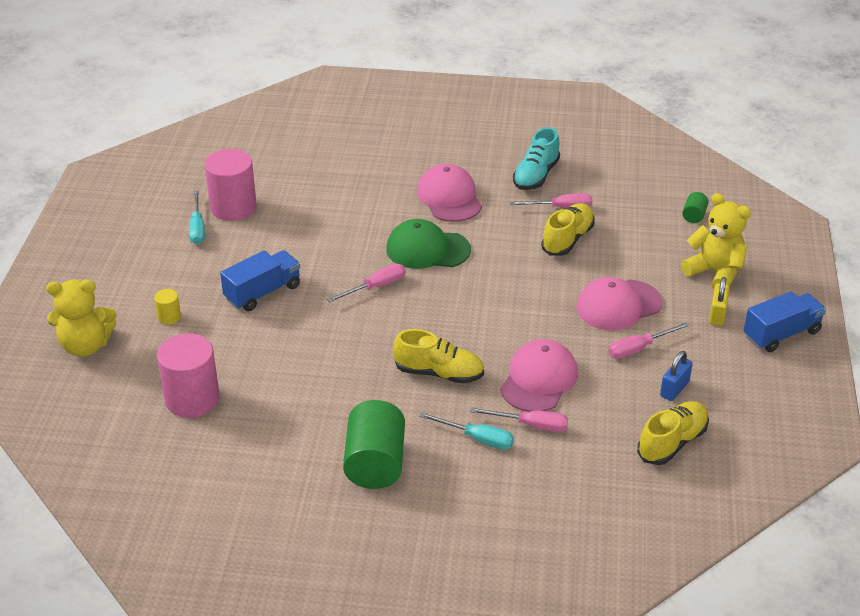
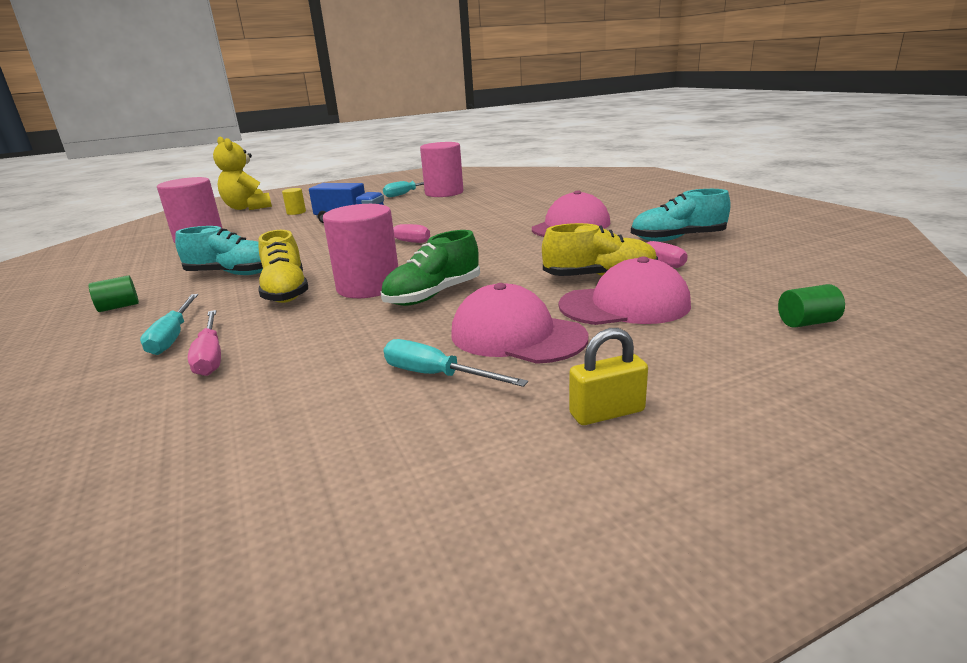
camera: 60 degrees right, 15 degrees down
green cylinder [343,400,405,489] -> green cylinder [88,275,139,312], size x0.46
green cap [386,219,471,269] -> none
pink cap [500,339,578,412] -> pink cap moved to [559,257,691,325]
pink screwdriver [609,322,689,359] -> turquoise screwdriver [384,339,528,387]
yellow shoe [637,401,709,465] -> none
blue padlock [660,351,693,401] -> none
yellow teddy bear [681,193,751,289] -> none
blue truck [744,291,826,352] -> none
none -> turquoise shoe [175,226,263,275]
none -> pink cylinder [323,204,398,298]
none -> green shoe [380,230,480,306]

